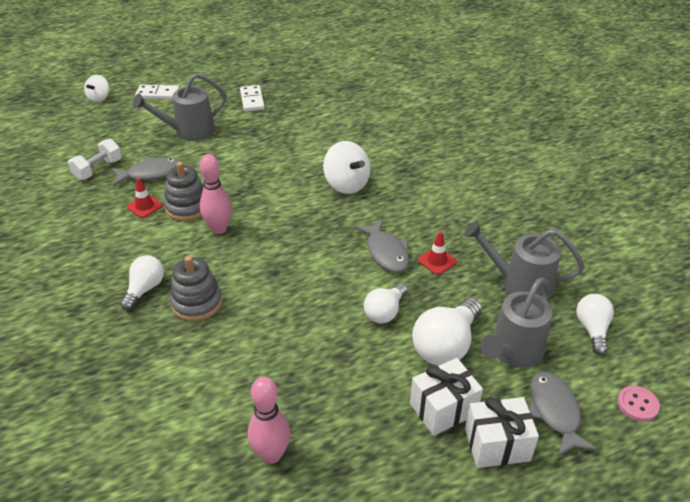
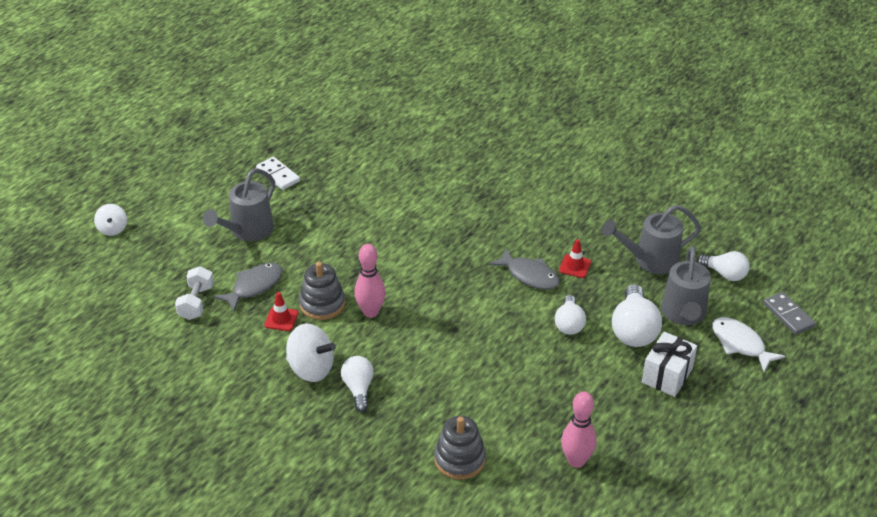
camera: 30 degrees left, 0 degrees up
white domino [135,85,180,100] -> none
grey stacking toy [170,256,223,321] -> grey stacking toy moved to [434,416,486,480]
white spinning top [323,141,371,194] -> white spinning top moved to [286,323,336,382]
white gift [465,397,539,468] -> none
grey fish [529,372,598,456] -> white fish [712,317,785,372]
white light bulb [576,294,614,355] -> white light bulb turned 150 degrees clockwise [697,251,749,281]
pink button [617,386,660,421] -> grey domino [763,292,816,335]

